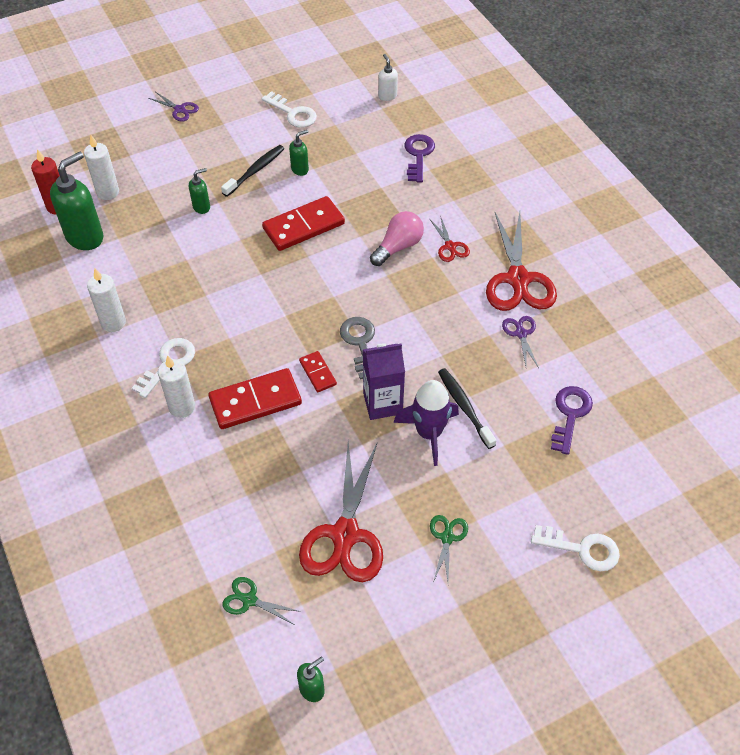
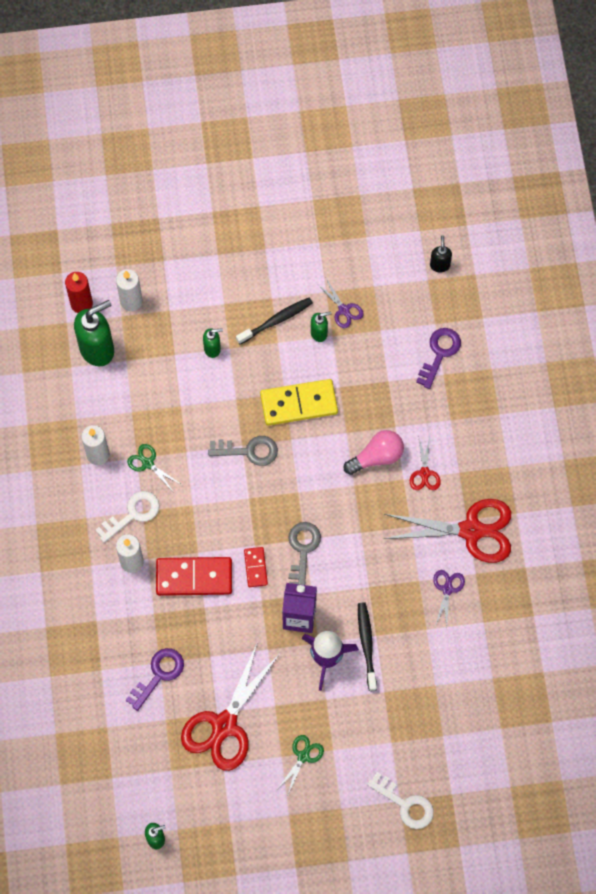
camera: 20 degrees right, 15 degrees up
purple scissors [149,92,199,122] -> purple scissors moved to [317,278,364,328]
green scissors [223,577,301,624] -> green scissors moved to [127,444,181,490]
white key [261,91,317,128] -> none
red domino [262,196,345,251] -> yellow domino [260,379,338,426]
white soap dispenser [378,54,398,101] -> black soap dispenser [430,236,452,273]
red scissors [486,212,557,311] -> red scissors turned 105 degrees counterclockwise [384,499,511,563]
purple key [551,386,593,455] -> purple key moved to [126,648,184,711]
none -> grey key [208,436,278,466]

